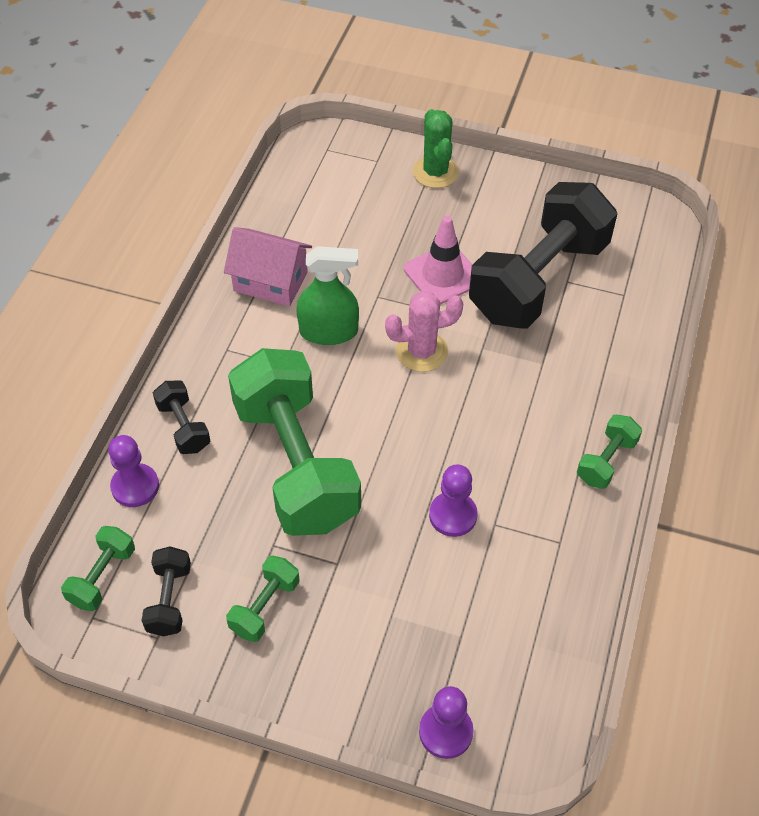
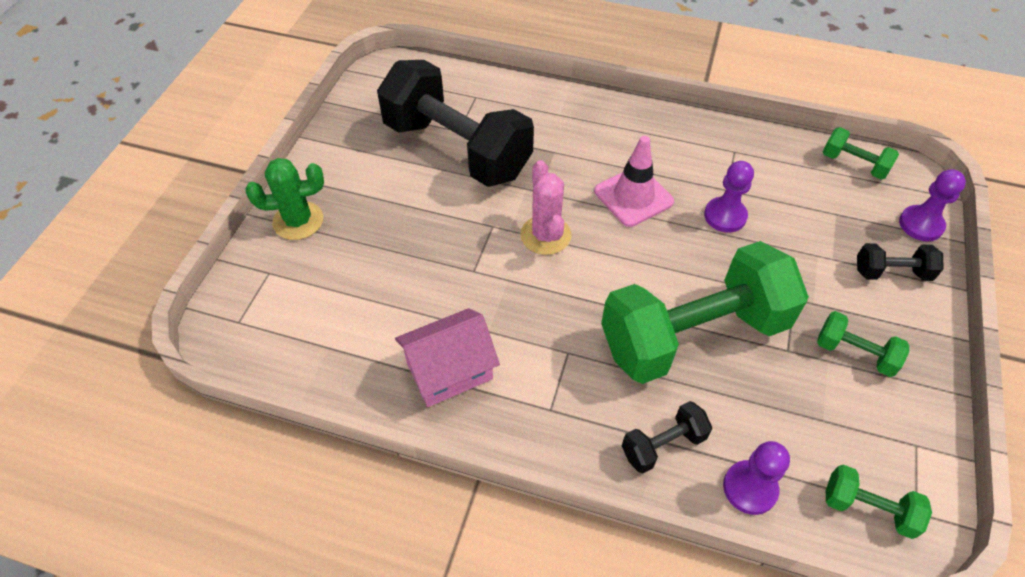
camera: 90 degrees left, 0 degrees up
black dumbbell [141,546,191,636] -> black dumbbell moved to [857,243,944,281]
pink house [224,227,312,307] -> pink house turned 45 degrees clockwise [395,308,500,407]
green spray bottle [296,246,359,345] -> none
pink traffic cone [404,216,472,305] -> pink traffic cone moved to [594,136,674,227]
green dumbbell [577,415,642,489] -> green dumbbell moved to [823,127,899,180]

